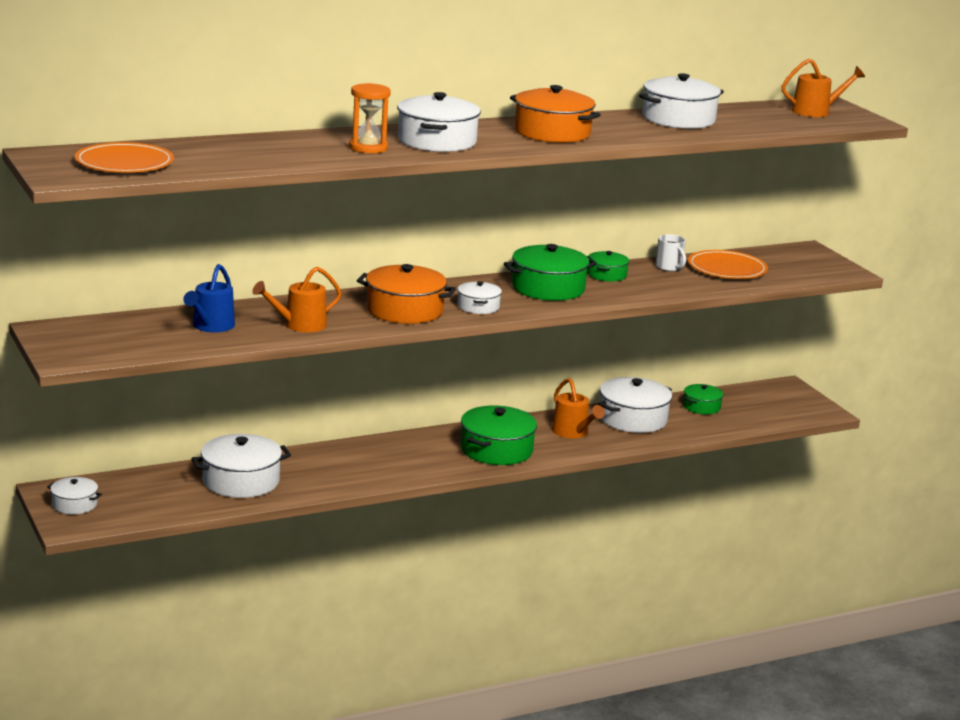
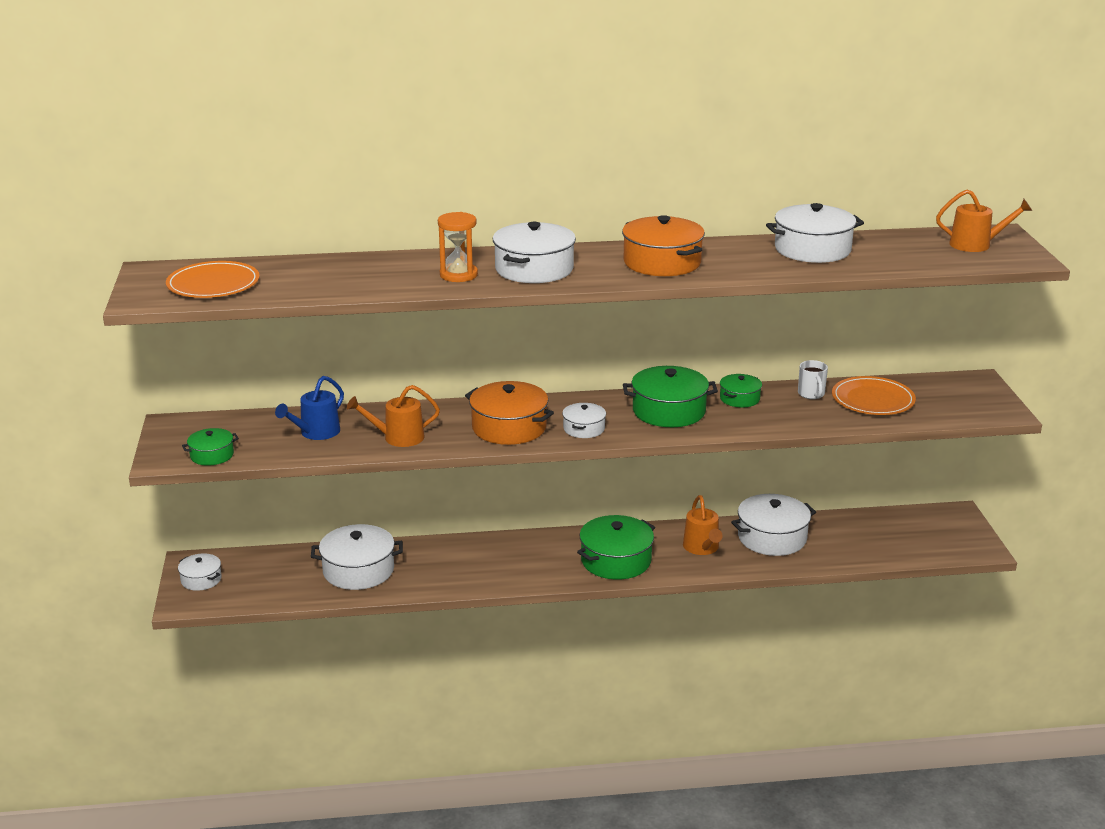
camera: 20 degrees right, 5 degrees up
green pot [683,384,723,414] -> green pot moved to [182,428,239,465]

